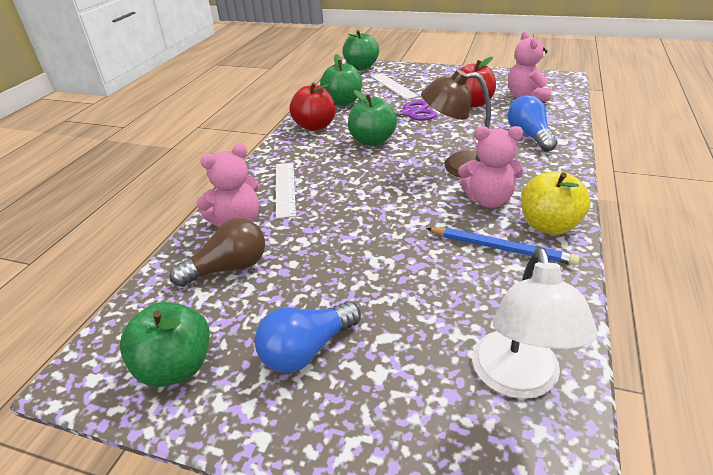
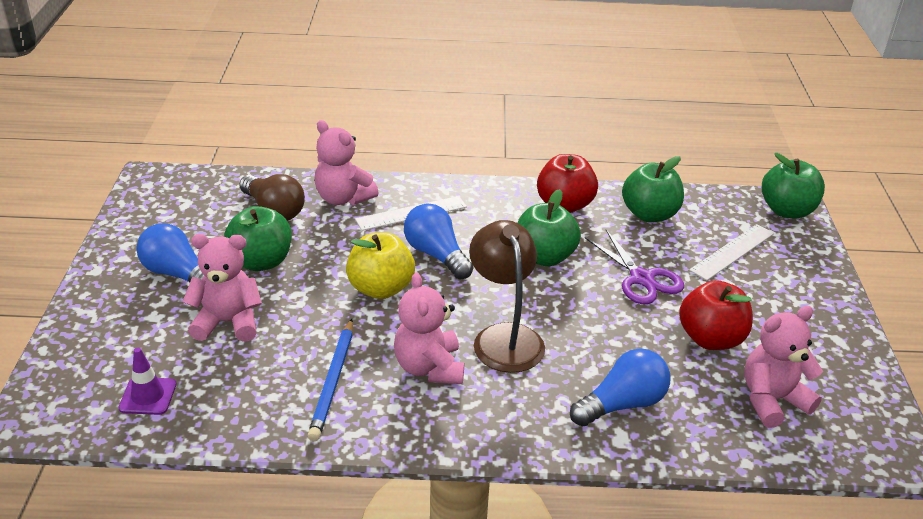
camera: 70 degrees right, 0 degrees up
green apple [120,302,210,387] -> green apple moved to [224,206,292,271]
white lamp [472,248,597,399] -> purple traffic cone [118,348,177,415]
yellow apple [521,171,590,235] -> yellow apple moved to [346,232,415,299]
none -> pink teddy bear [183,234,262,342]
none -> blue light bulb [404,203,473,279]

